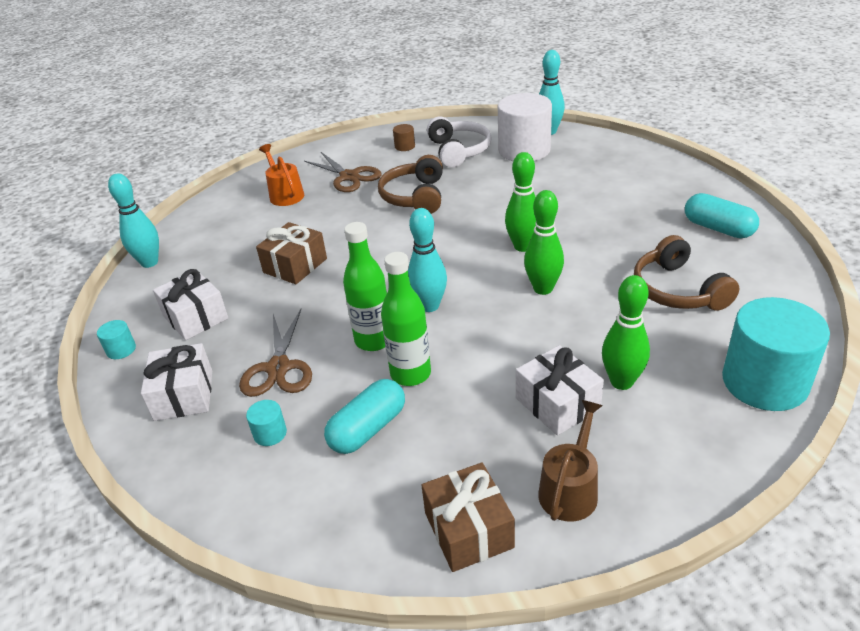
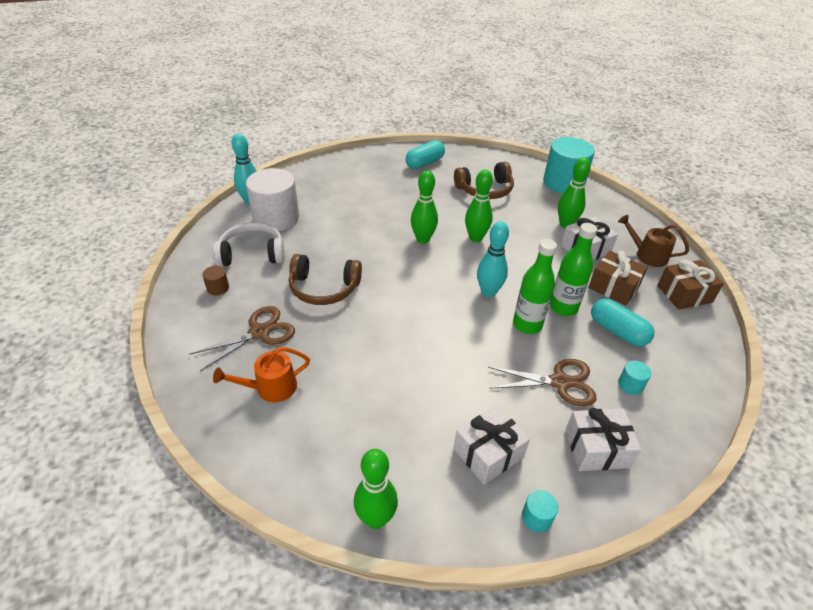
camera: 90 degrees left, 5 degrees up
turquoise bowling pin [108,173,159,268] -> green bowling pin [354,449,398,529]
brown gift [256,222,327,284] -> brown gift moved to [588,251,648,305]

